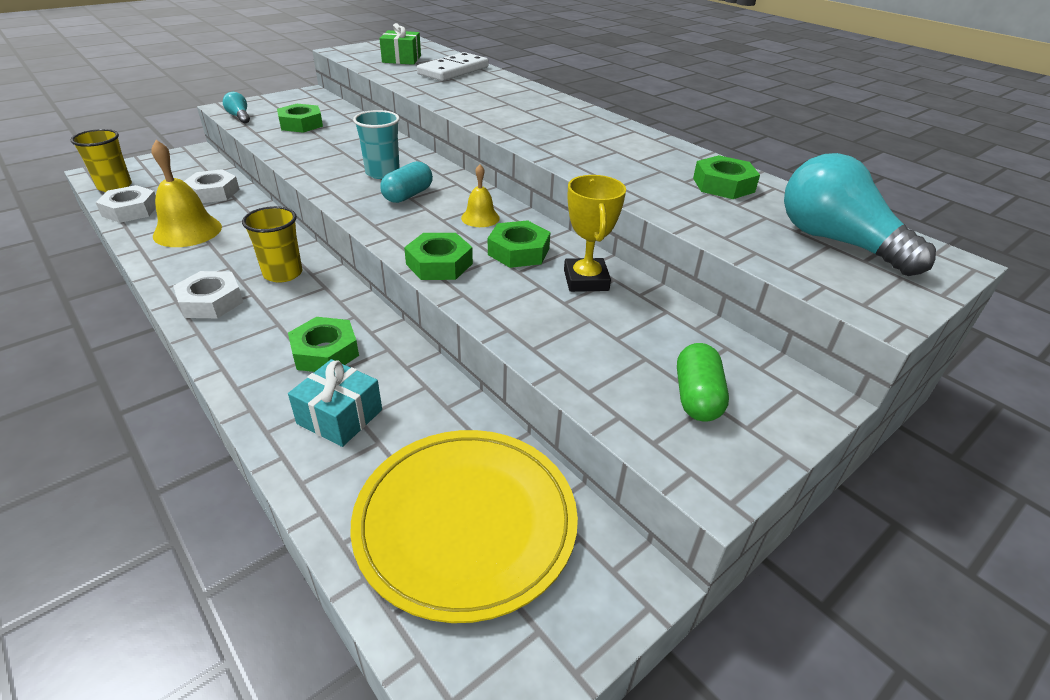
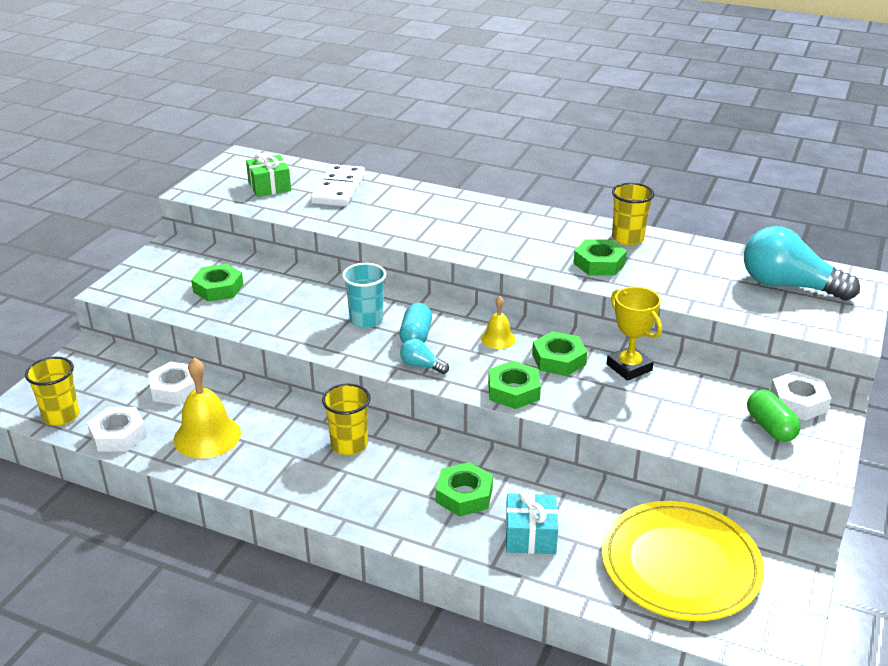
camera: 25 degrees left, 5 degrees down
white nut [173,271,243,318] -> white nut moved to [770,371,831,421]
turquoise light bulb [223,92,250,123] -> turquoise light bulb moved to [400,339,449,374]
green nut [693,155,760,199] -> green nut moved to [573,239,627,276]
none -> yellow cup [612,183,654,245]

